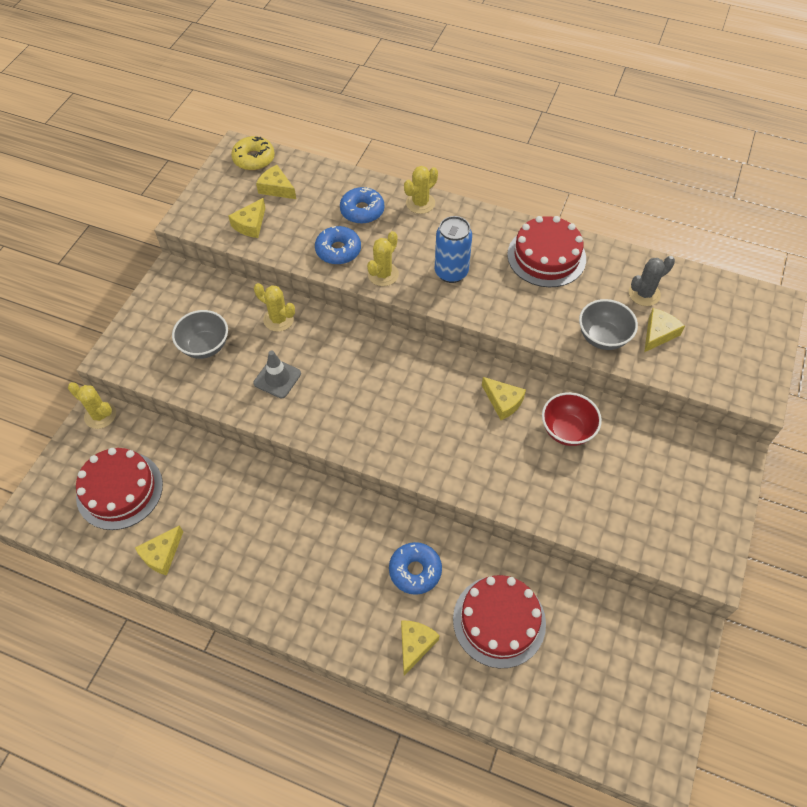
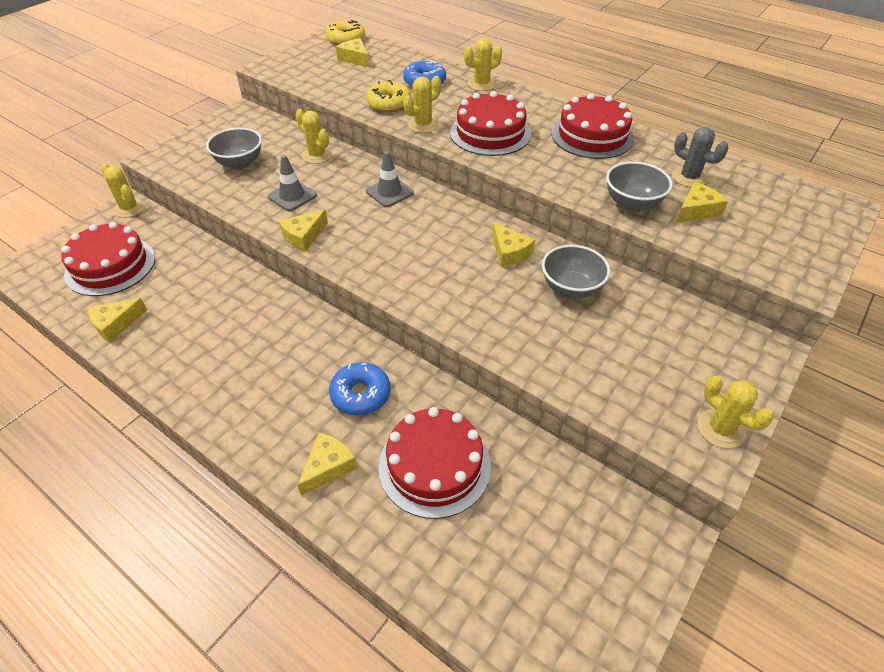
camera: 15 degrees right, 10 degrees down
yellow cheese [228,198,265,238] -> yellow cheese moved to [279,210,328,252]
blue donut [315,226,361,265] -> yellow donut [366,80,411,112]
blue can [435,216,472,283] -> red cake [450,91,531,156]
red bowl [542,392,602,446] -> grey bowl [542,245,610,299]
grey cactus [629,256,675,306] -> grey cactus turned 60 degrees clockwise [672,127,729,187]
none -> grey traffic cone [366,151,414,207]
none -> yellow cactus [697,376,774,448]

